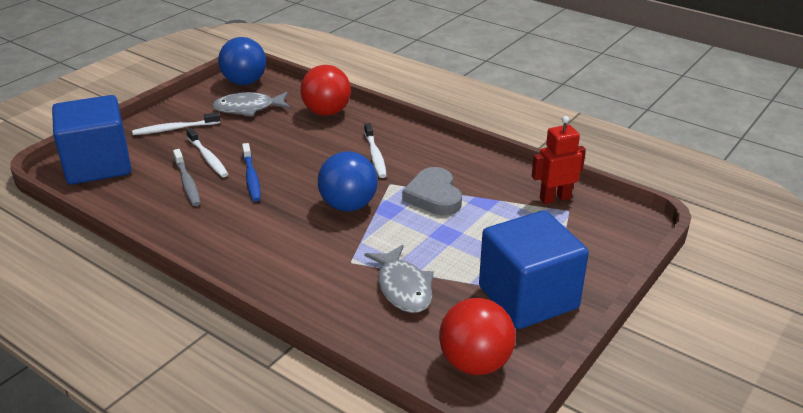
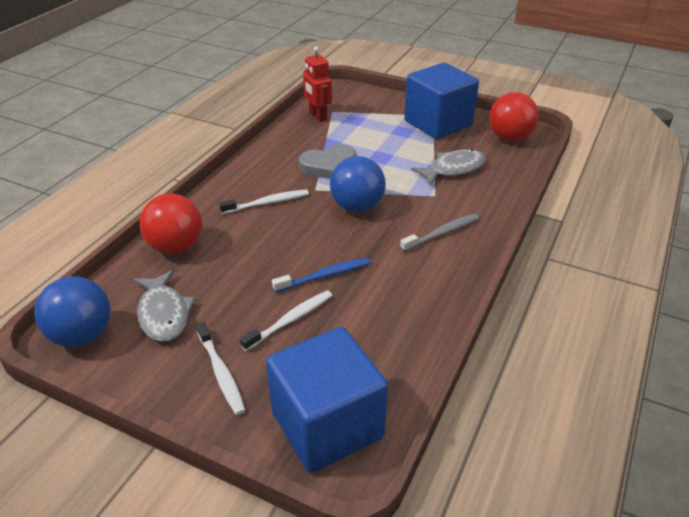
camera: 100 degrees left, 5 degrees up
grey toothbrush [173,149,201,206] -> grey toothbrush moved to [400,214,479,252]

